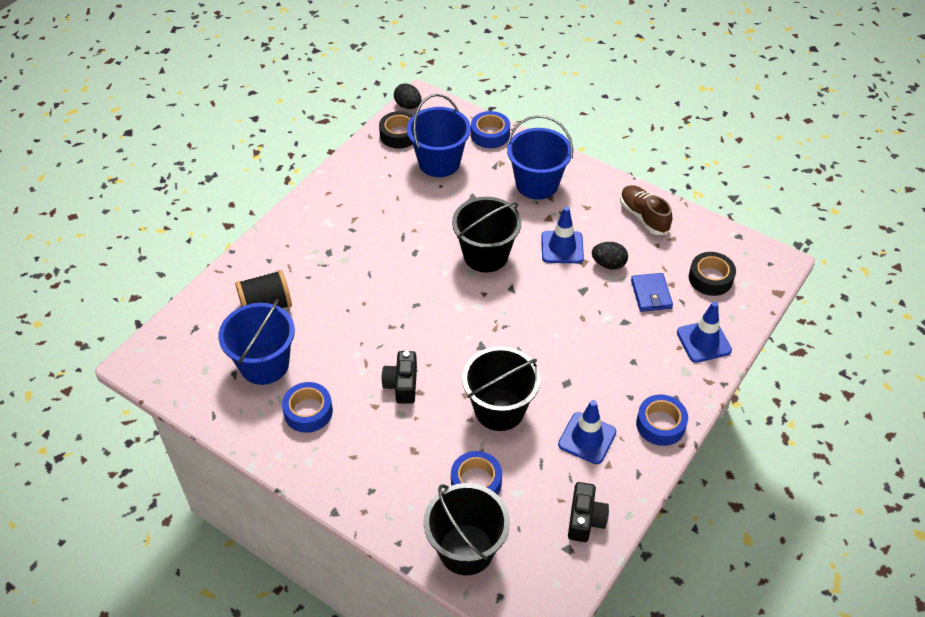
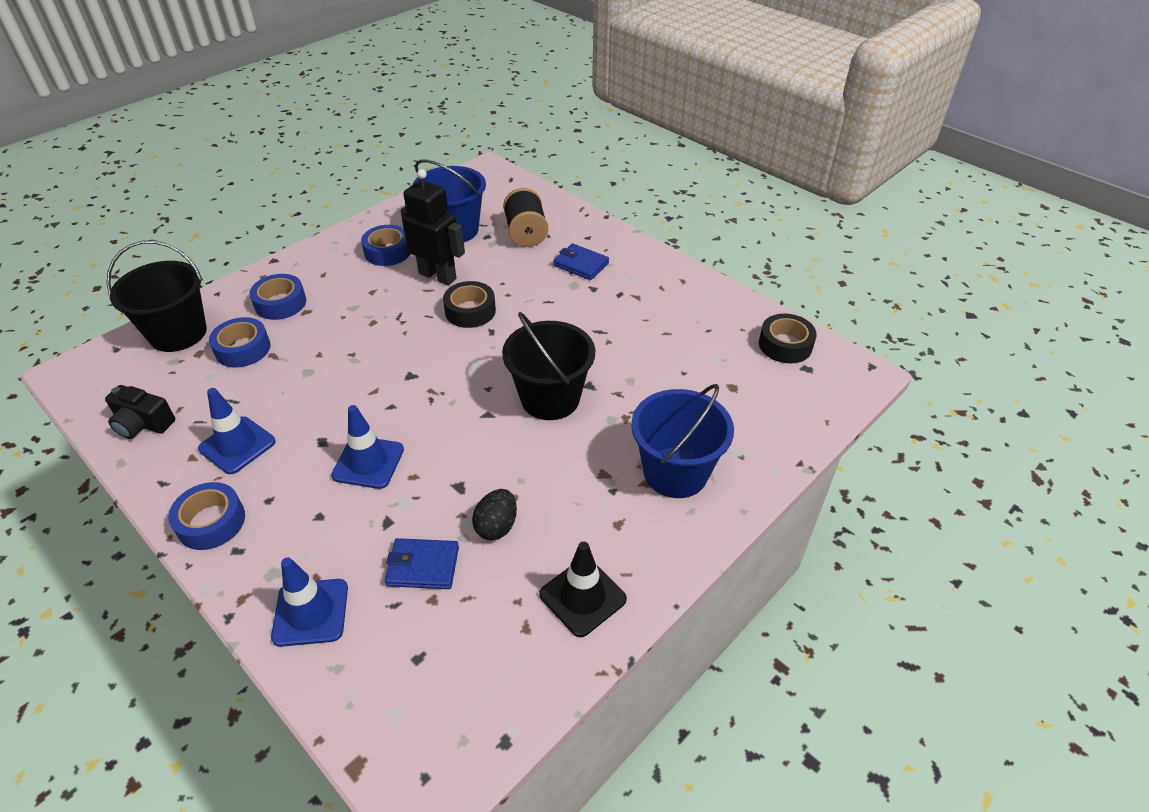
camera: 100 degrees right, 5 degrees down
black camera [381,351,417,404] -> none
black egg [394,83,422,109] -> none
blue bucket [407,94,471,177] -> none
black bucket [462,346,540,431] -> none
blue tape [471,111,510,148] -> blue tape moved to [250,274,306,320]
blue traffic cone [541,206,584,263] -> blue traffic cone moved to [331,405,404,489]
brown shoe [620,185,672,235] -> black traffic cone [539,541,627,637]
black tape [689,252,736,296] -> black tape moved to [443,281,496,328]
none -> black robot [401,169,465,285]
none -> blue wallet [553,243,609,280]

